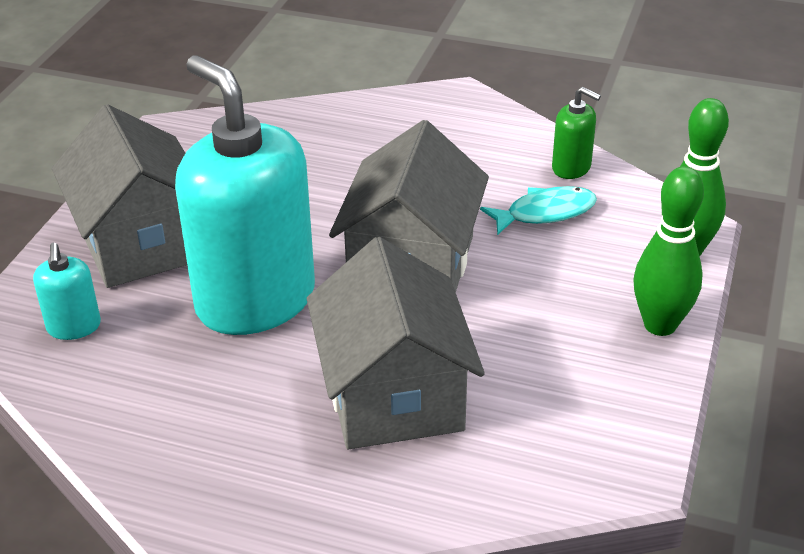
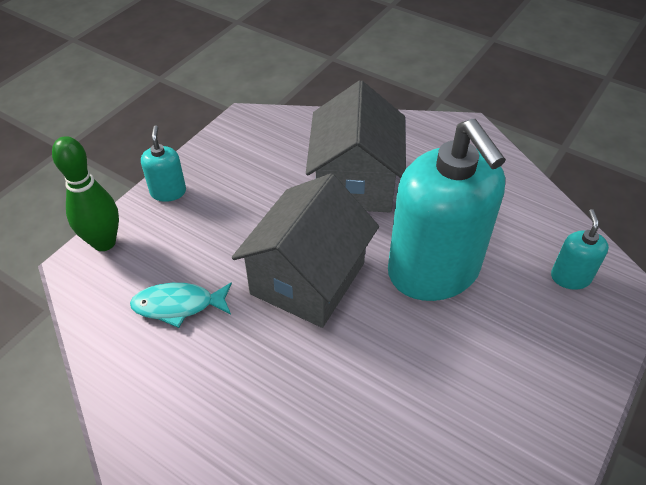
camera: 165 degrees left, 10 degrees up
grey house [52,104,187,288] -> none
green soap dispenser [552,87,601,179] -> none
green bowling pin [634,166,704,336] -> turquoise soap dispenser [141,125,186,202]

